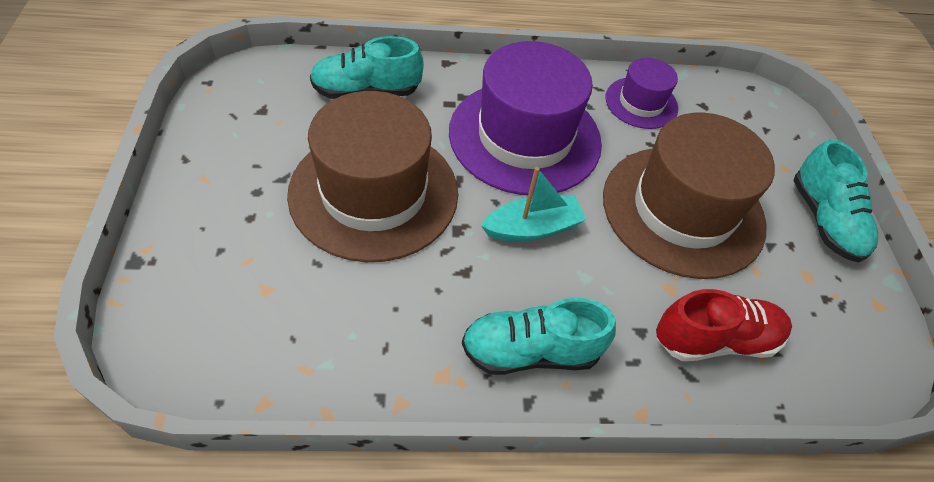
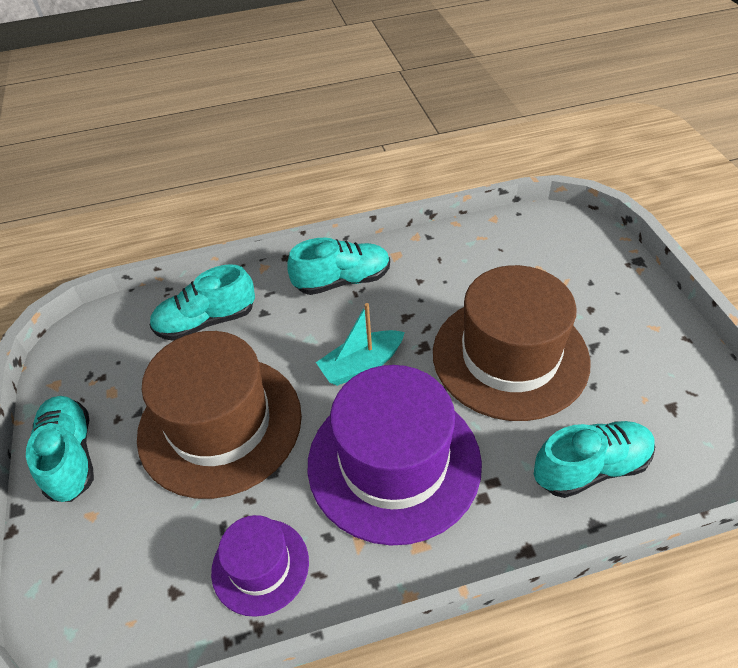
camera: 175 degrees right, 5 degrees down
red shoe [656,289,792,361] -> turquoise shoe [149,264,255,341]

